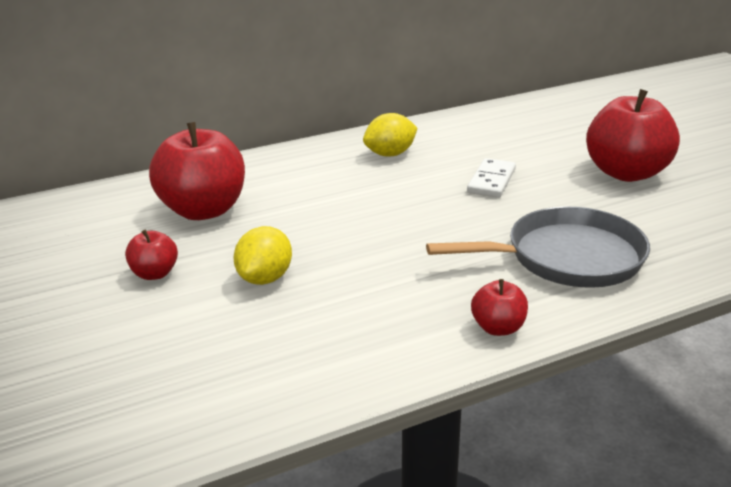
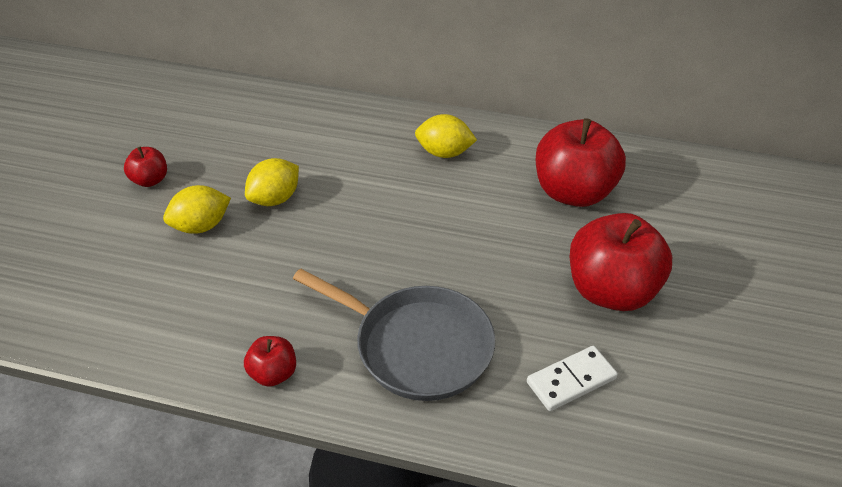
camera: 40 degrees right, 15 degrees up
red apple [149,122,245,220] -> red apple moved to [536,118,626,207]
white domino [467,158,516,198] -> white domino moved to [527,346,618,411]
none -> yellow lemon [245,158,299,206]

